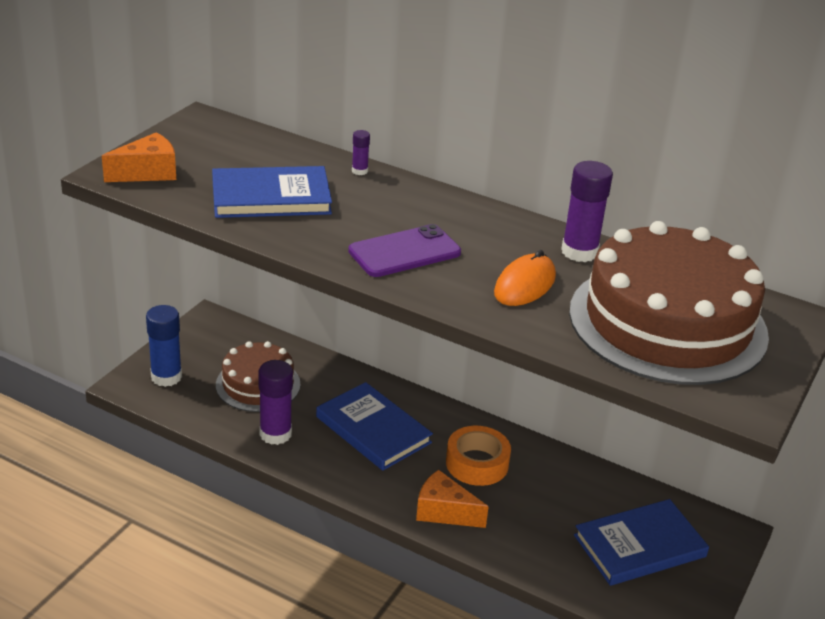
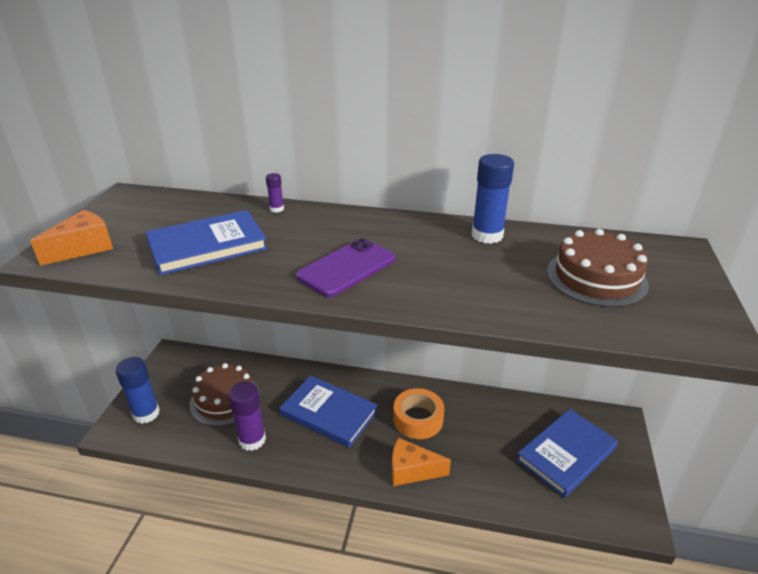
camera: 15 degrees left, 0 degrees up
orange mouse [494,250,556,306] -> none
purple glue stick [561,161,613,262] -> blue glue stick [472,154,514,244]
brown cake [569,221,769,385] -> brown cake [547,229,649,307], size x0.55

